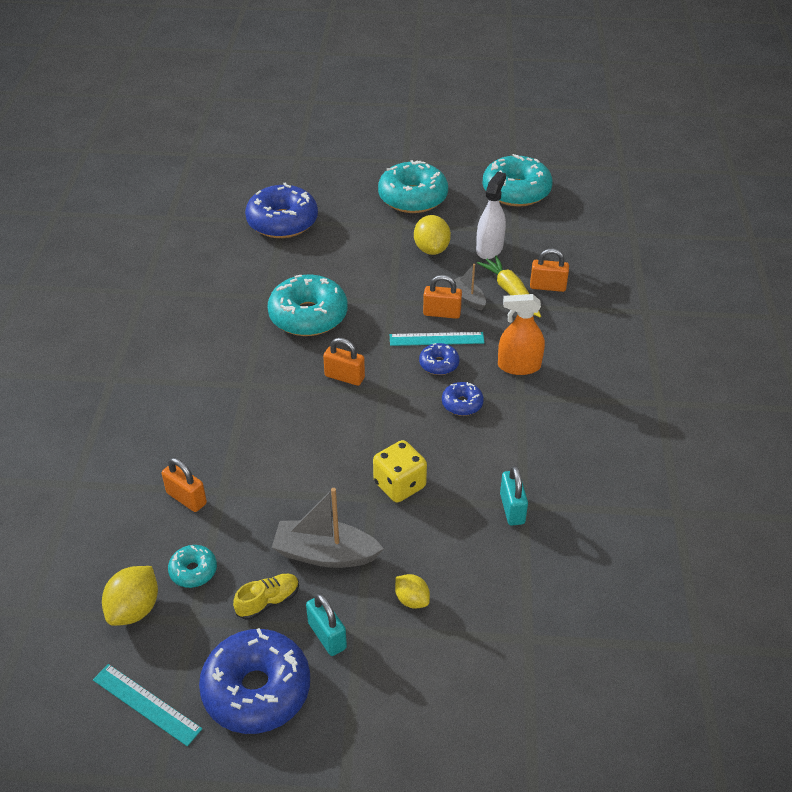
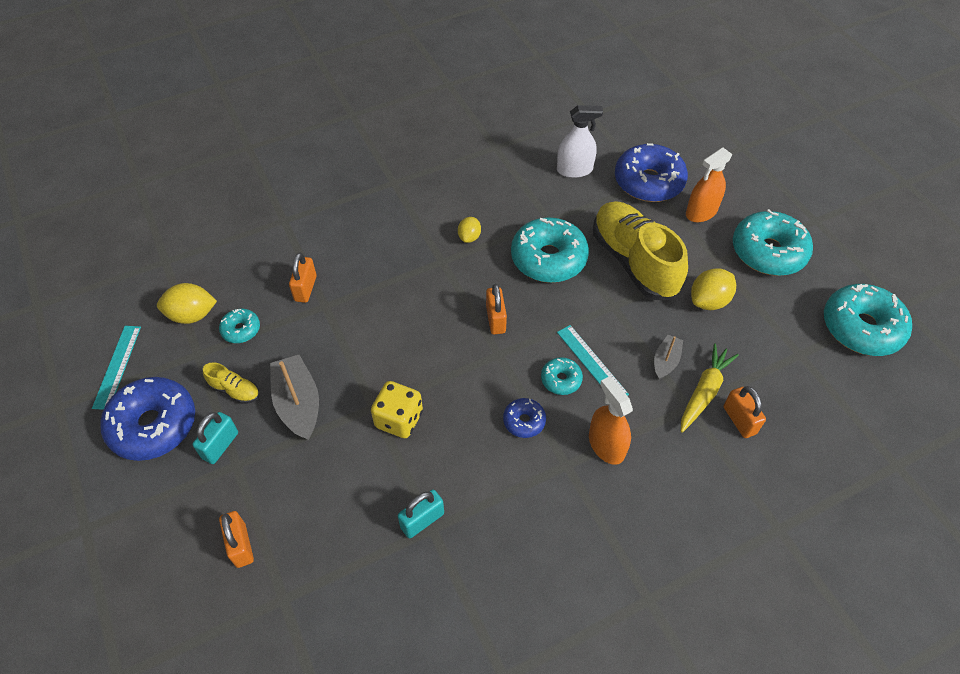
camera: 60 degrees right, 10 degrees up
yellow lemon [395,574,430,609] -> yellow lemon moved to [458,217,481,243]
blue donut [419,343,460,375] -> turquoise donut [541,357,583,395]
orange padlock [423,275,462,319] -> orange padlock moved to [219,511,254,568]
white spray bottle [476,172,506,259] -> white spray bottle moved to [557,105,603,178]
none -> yellow shoe [593,201,688,300]
none -> orange spray bottle [686,147,732,222]

